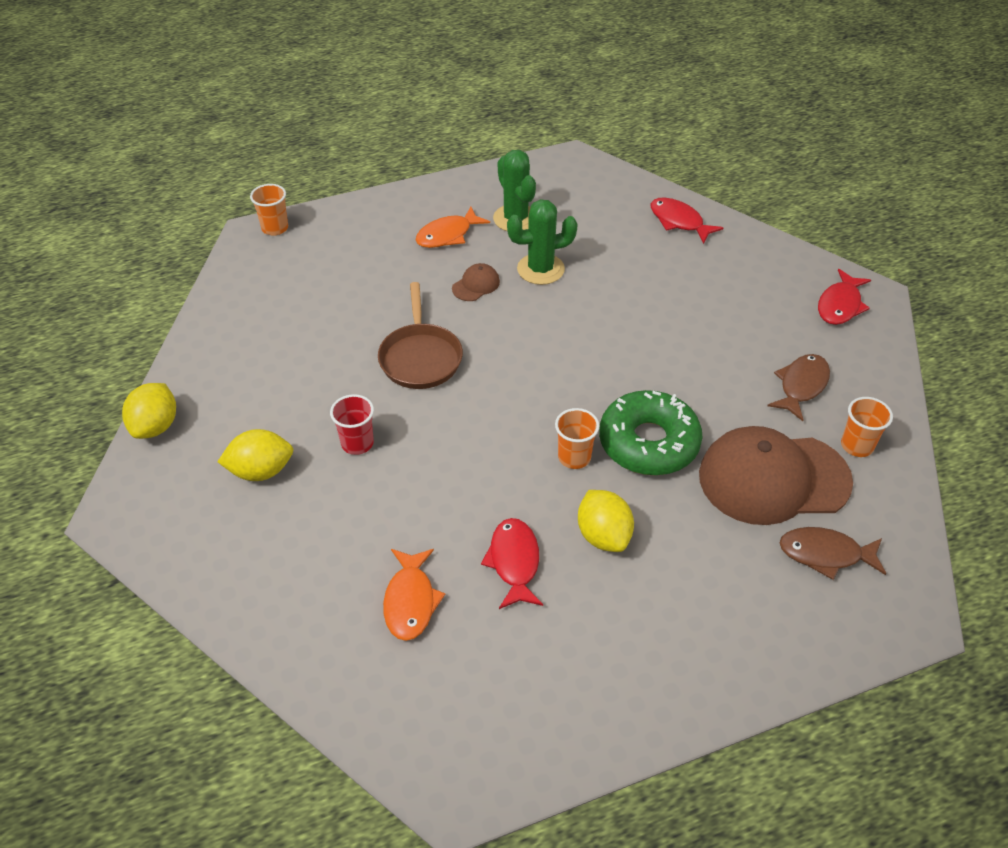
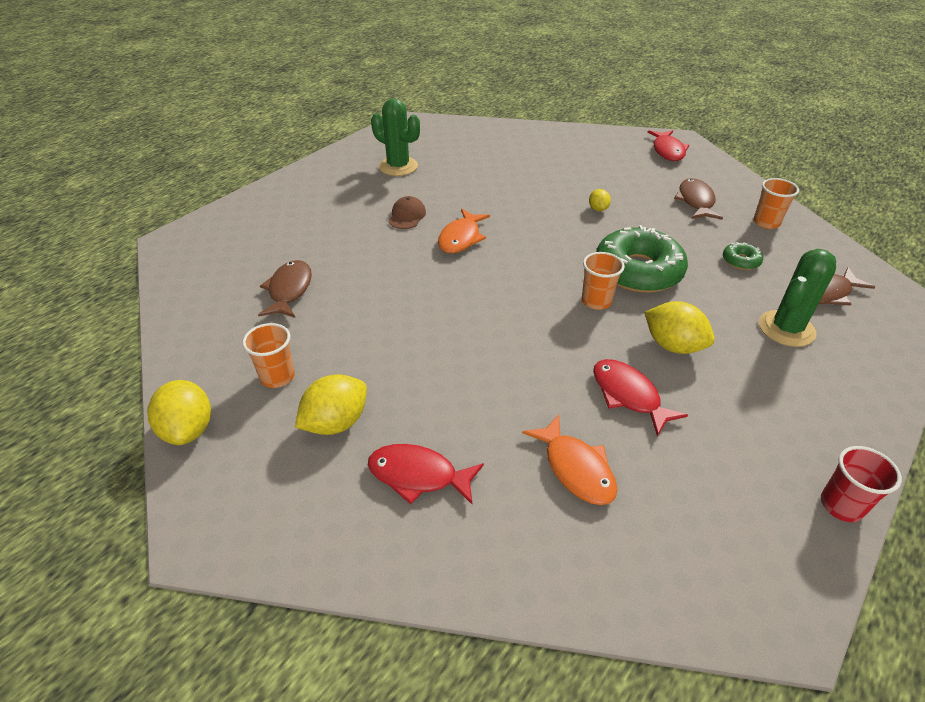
camera: 30 degrees left, 5 degrees down
orange cup [250,184,288,236] -> orange cup moved to [242,323,295,388]
red cup [330,394,374,455] -> red cup moved to [821,446,902,522]
brown pan [378,282,463,389] -> none
orange fish [416,207,490,248] -> orange fish moved to [438,209,490,253]
green cactus [507,199,578,285] -> green cactus moved to [759,249,836,347]
red fish [651,197,723,244] -> red fish moved to [368,444,484,504]
brown cap [699,426,853,525] -> green donut [723,242,763,270]
none -> brown fish [258,260,312,318]
none -> yellow lemon [589,189,611,211]

